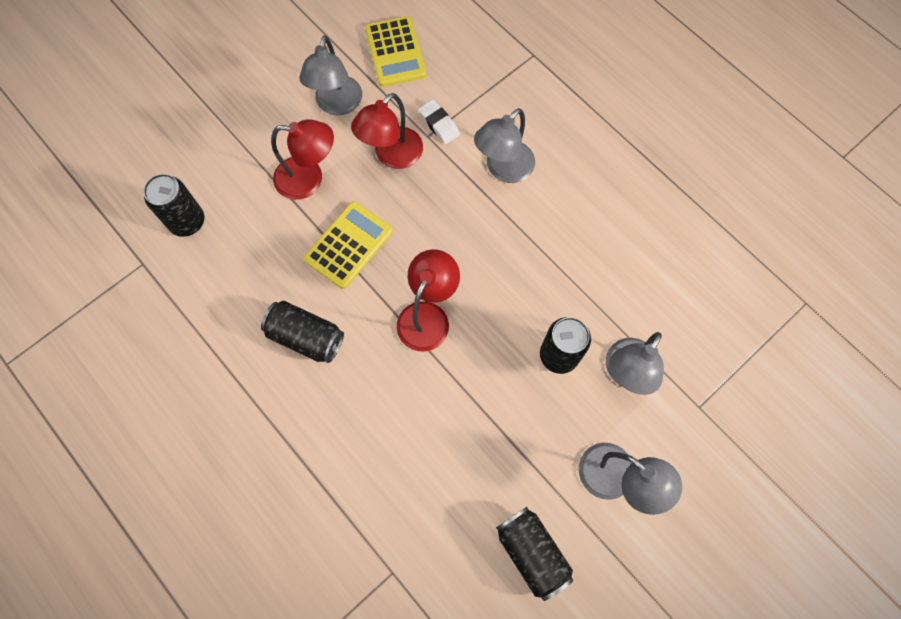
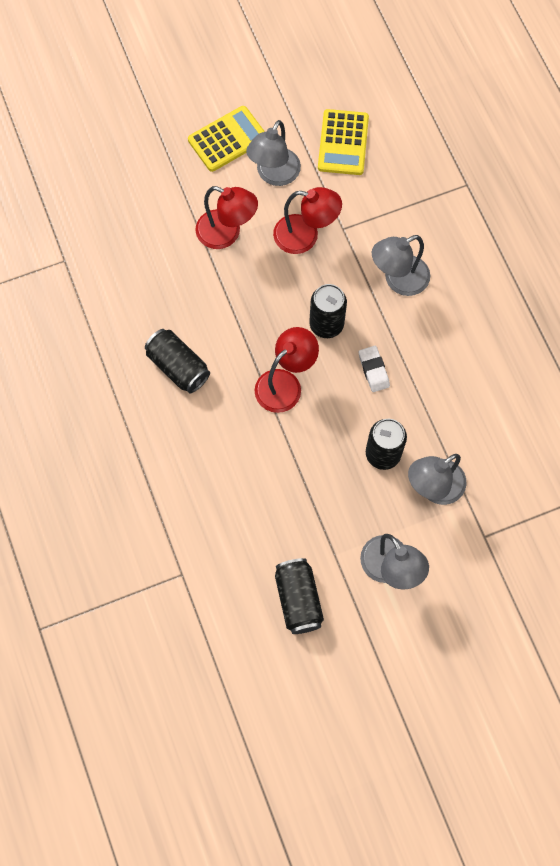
camera: 20 degrees right, 0 degrees up
black can [143,174,204,237] -> black can moved to [309,284,347,338]
yellow calculator [304,202,393,289] -> yellow calculator moved to [188,106,265,172]
red lamp [351,93,423,169] -> red lamp turned 135 degrees counterclockwise [273,187,342,254]
white eraser [418,99,460,144] -> white eraser moved to [359,346,390,392]

